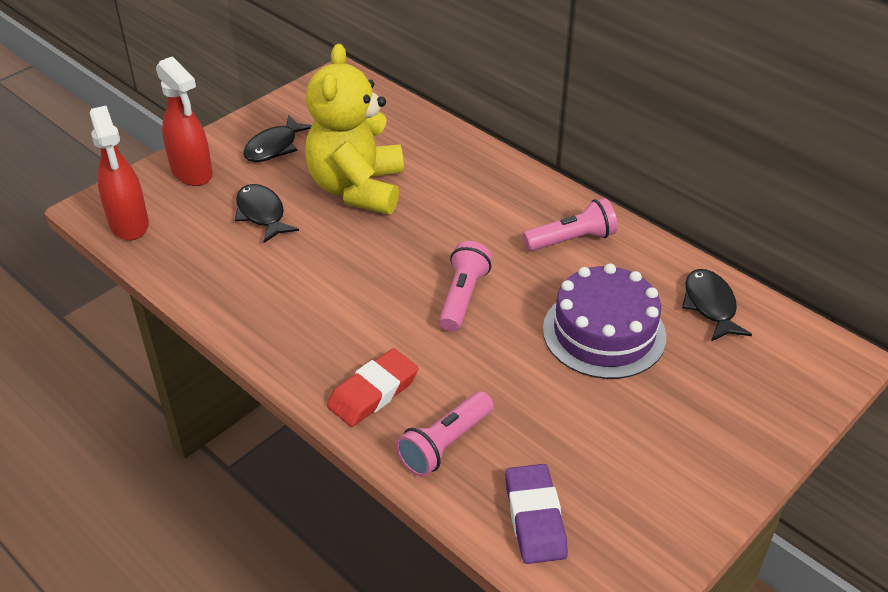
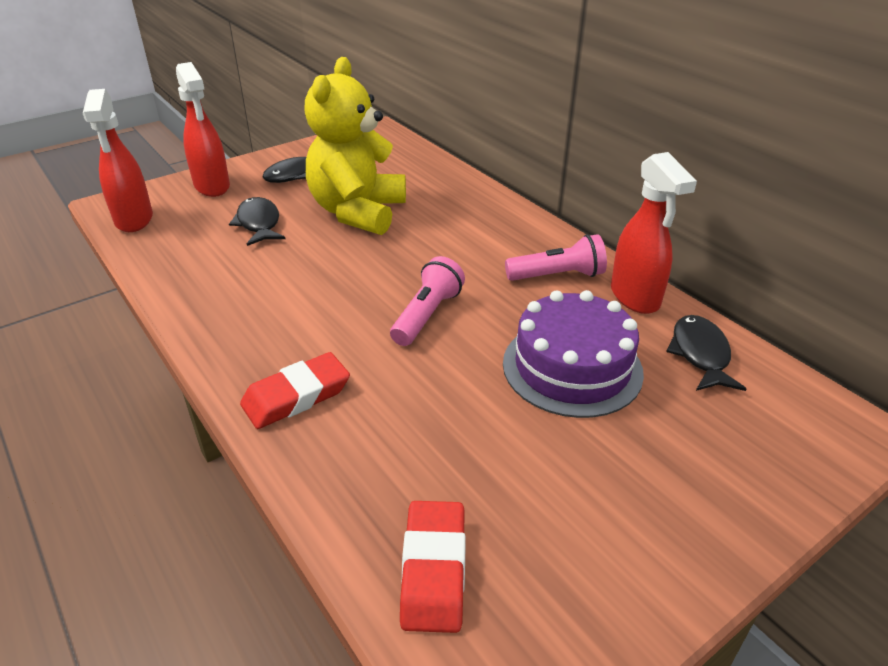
camera: 10 degrees right, 5 degrees down
pink flashlight [396,391,494,477] -> none
purple eraser [505,464,568,564] -> red eraser [400,501,466,633]
none -> red spray bottle [611,152,697,314]

